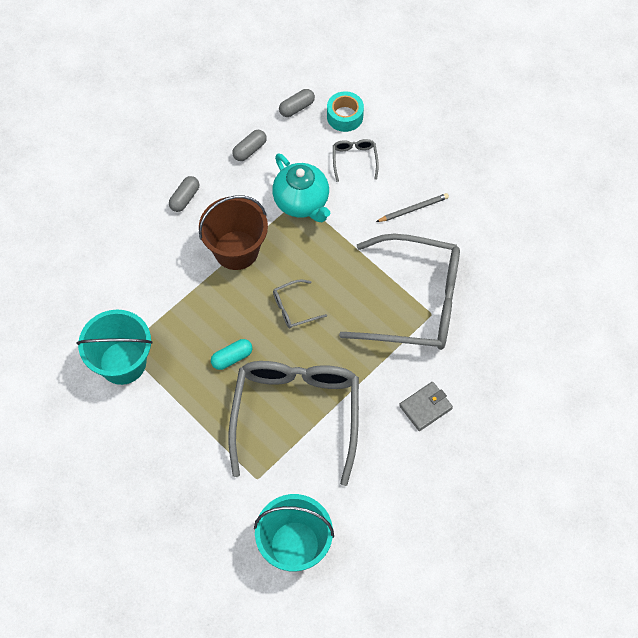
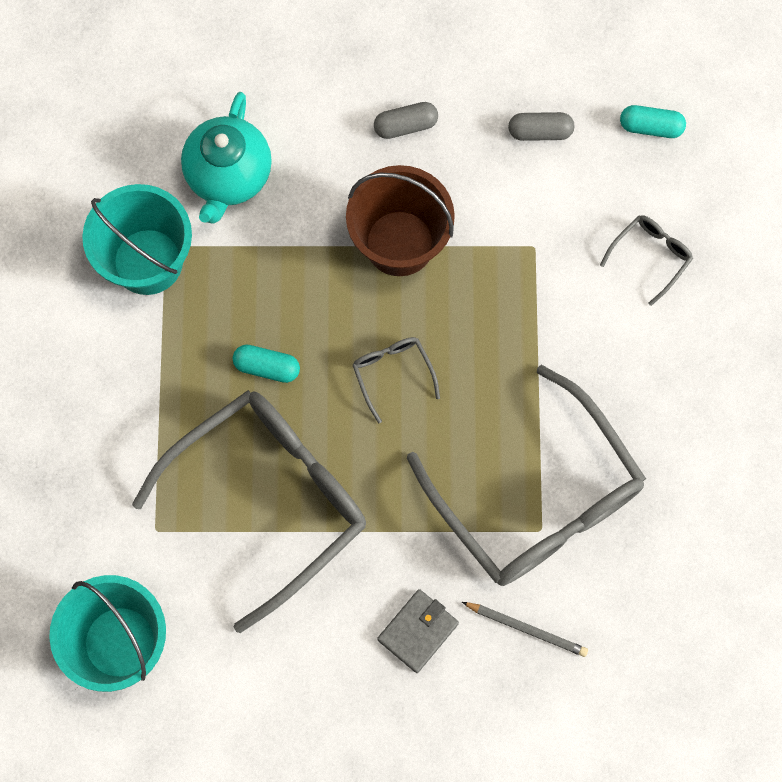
camera: 45 degrees right, 10 degrees up
turquoise teapot [272,153,330,222] -> turquoise teapot moved to [181,92,272,223]
grey glasses [273,280,327,329] -> grey glasses turned 45 degrees clockwise [353,337,440,423]
grey capsule [279,89,315,117] -> turquoise capsule [620,105,686,138]
turquoise tape [327,91,364,132] -> none
grey pencil [376,193,449,222] -> grey pencil moved to [462,602,588,657]
grey wallet [399,382,453,431] -> grey wallet turned 60 degrees counterclockwise [377,589,459,673]

